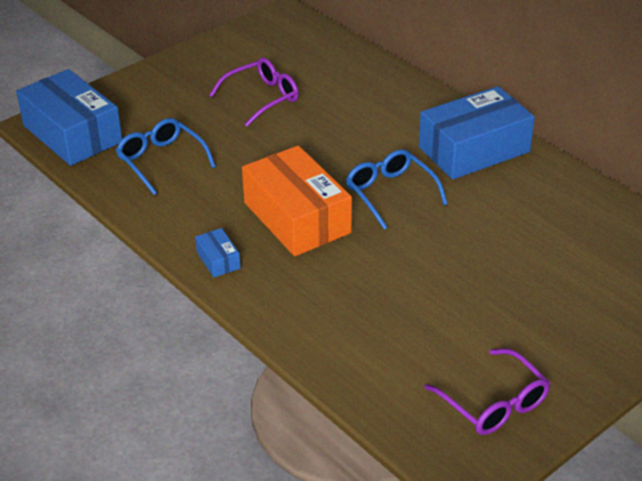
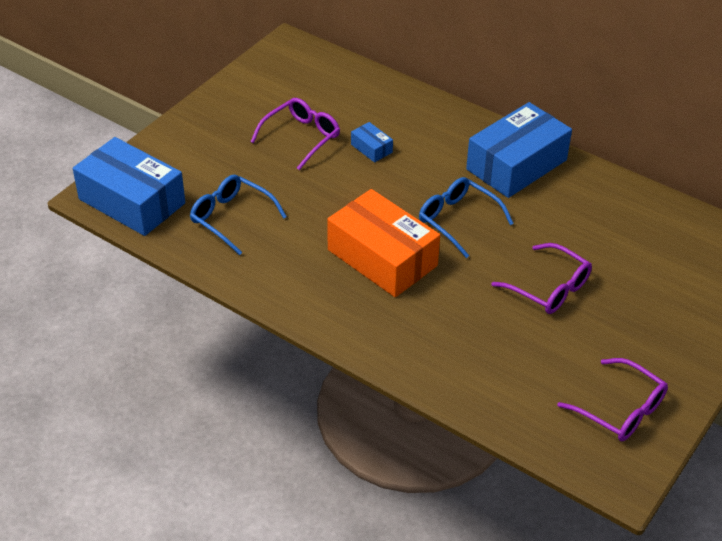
camera: 15 degrees left, 5 degrees up
blue box [195,228,241,277] -> blue box moved to [351,122,393,163]
none -> purple glasses [491,243,592,314]

